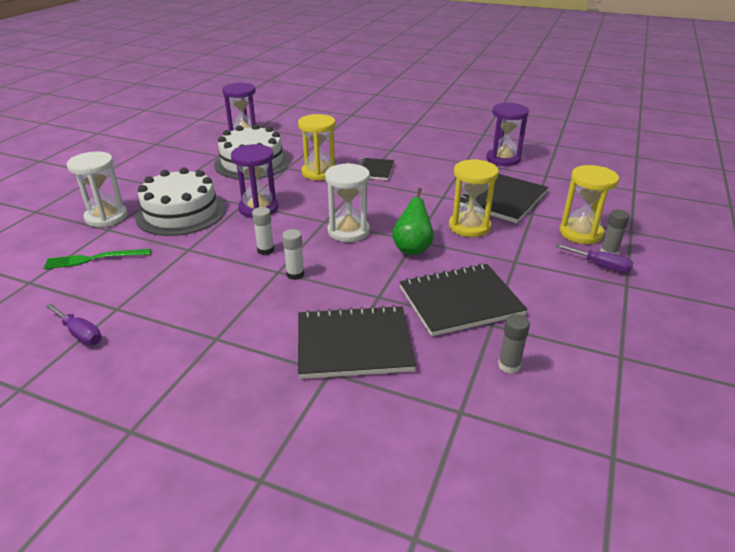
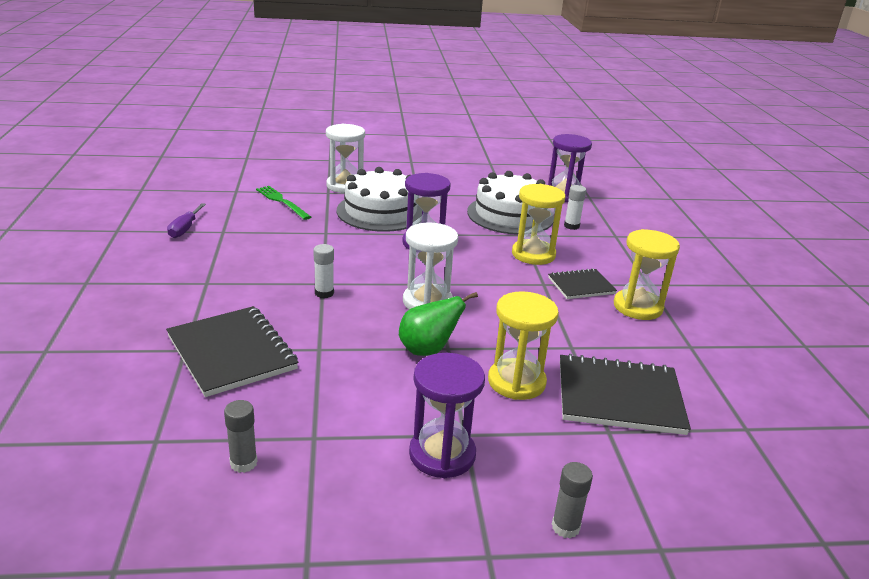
camera: 60 degrees right, 5 degrees down
white glue stick [252,207,274,255] -> white glue stick moved to [564,185,586,230]
black notebook [400,263,528,336] -> none
purple hourglass [486,102,529,166] -> purple hourglass moved to [409,353,485,478]
purple screwdriver [555,244,633,273] -> none
yellow hourglass [559,165,619,244] -> yellow hourglass moved to [614,229,680,320]

